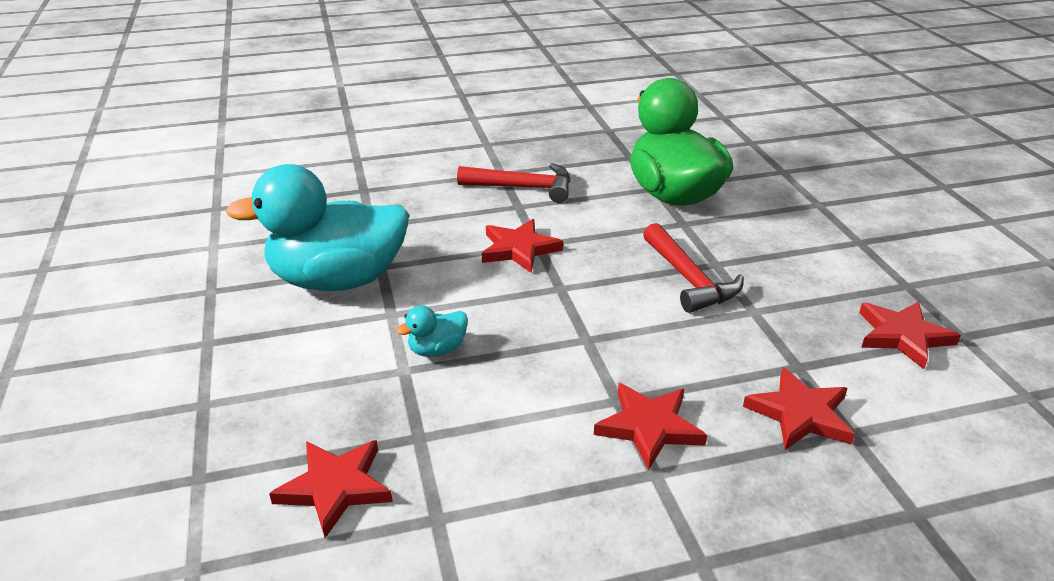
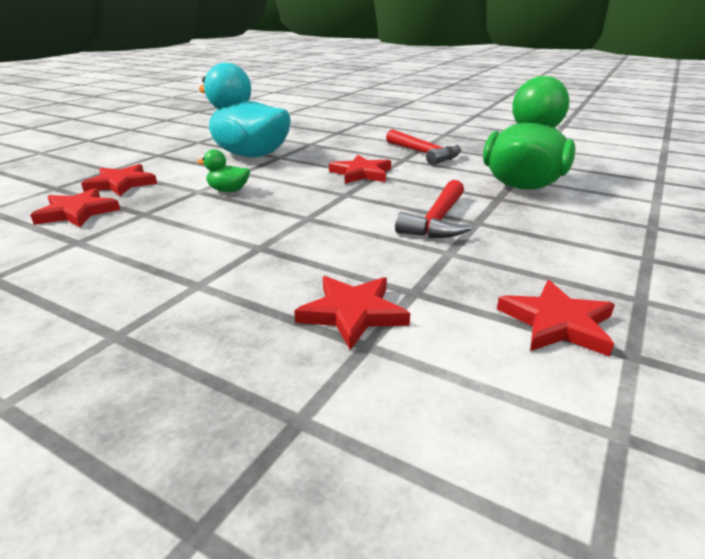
camera: 45 degrees right, 5 degrees down
turquoise duck [396,305,468,357] -> green duck [197,149,250,192]
red star [594,383,707,470] -> red star moved to [81,164,157,196]

